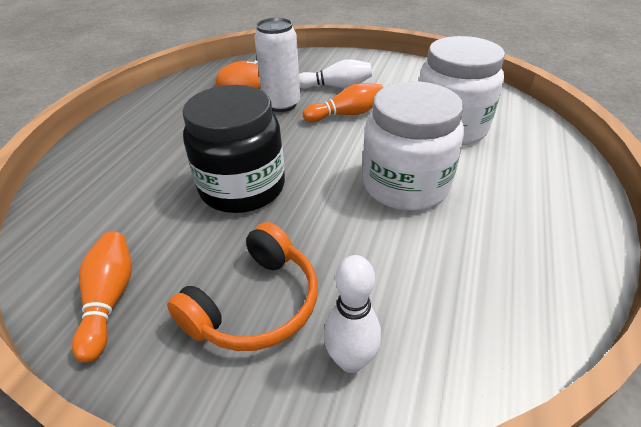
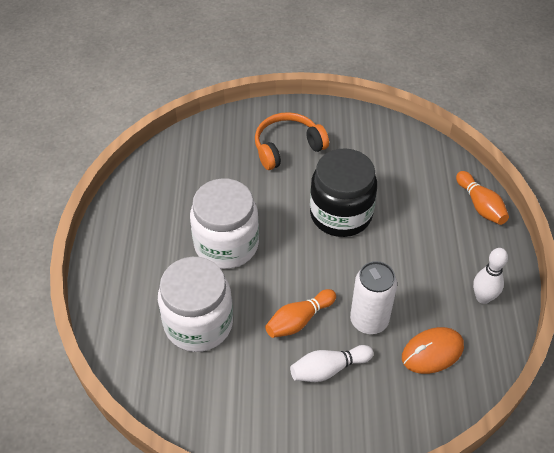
camera: 160 degrees right, 10 degrees up
orange bowling pin [72,231,132,362] -> orange bowling pin moved to [456,171,509,225]
orange headphones [167,222,318,351] -> orange headphones turned 45 degrees clockwise [255,112,329,170]
white bowling pin [324,255,381,373] -> white bowling pin moved to [473,248,508,304]

